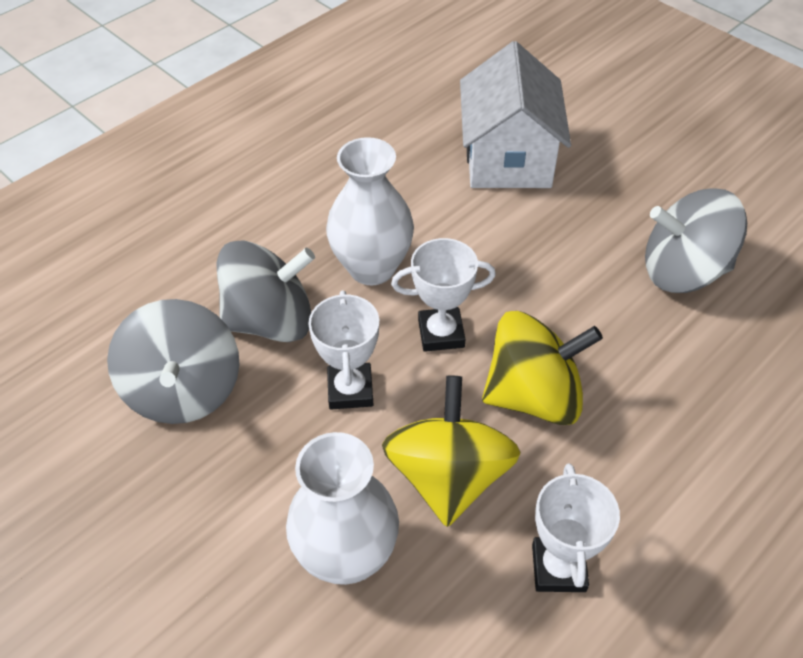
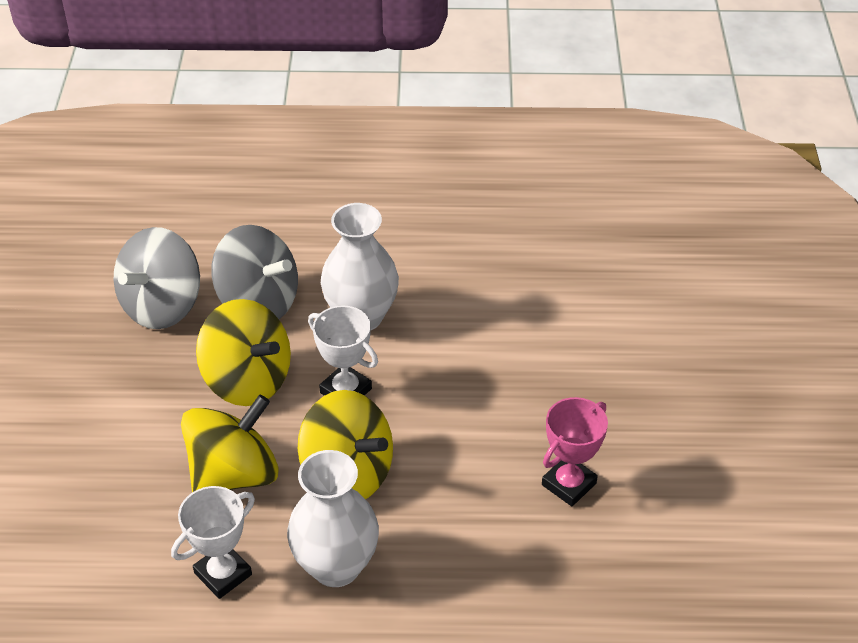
camera: 45 degrees right, 5 degrees down
white vase [286,432,399,585] -> white vase moved to [287,450,379,587]
white trophy [308,291,379,409] -> yellow spinning top [196,299,291,406]
white house [460,41,571,188] -> none
grey spinning top [645,188,747,293] -> pink trophy [542,397,608,506]

